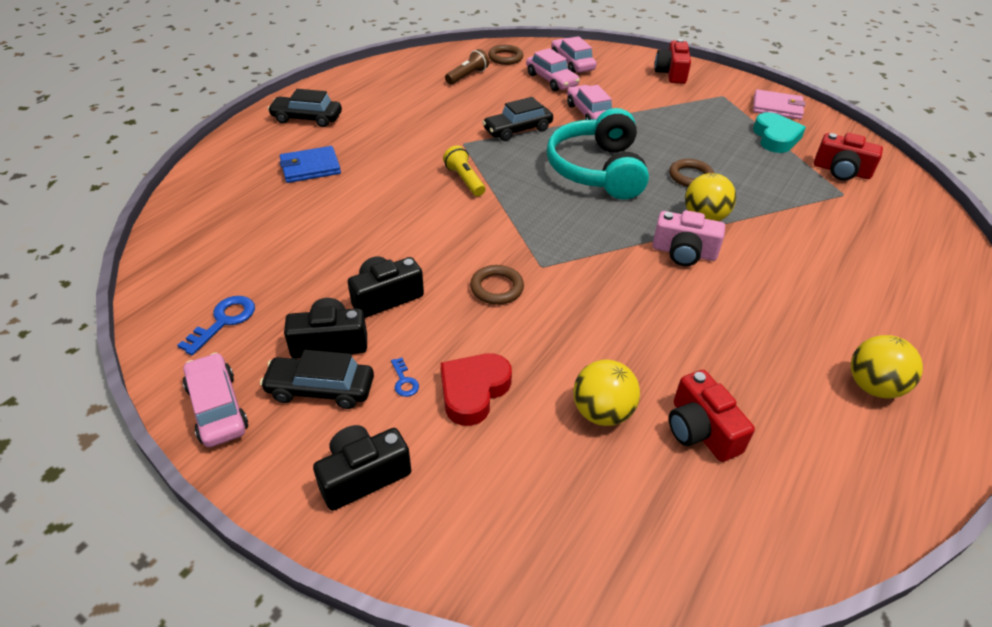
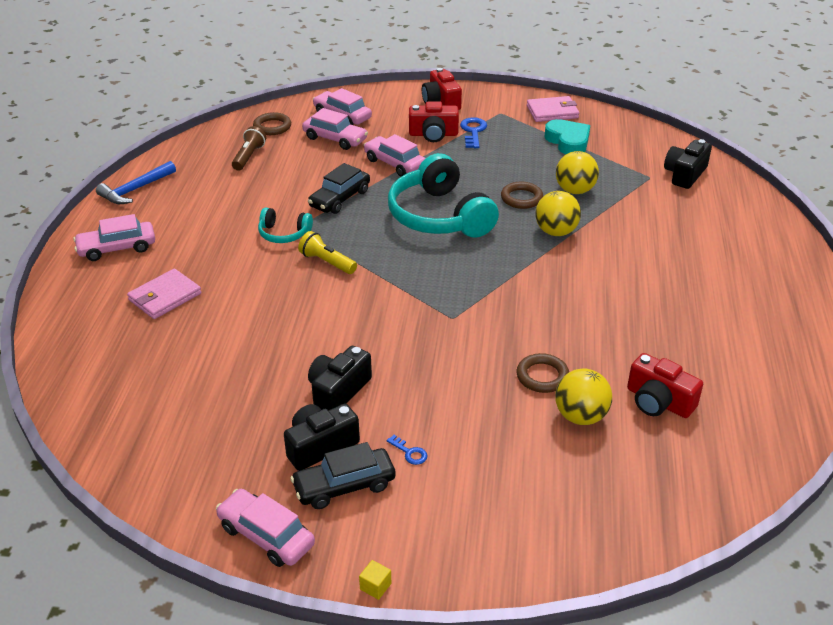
camera: 25 degrees left, 5 degrees down
blue key [177,296,255,355] -> blue key moved to [460,117,487,148]
black car [268,89,342,127] -> pink car [73,214,155,261]
blue wallet [280,146,341,183] -> pink wallet [127,269,201,319]
black camera [313,425,411,511] -> black camera moved to [664,139,712,189]
red heart [441,353,512,426] -> none
brown ring [470,265,524,305] -> brown ring moved to [516,353,569,393]
pink camera [652,210,725,266] -> none
red camera [814,133,883,181] -> red camera moved to [409,101,459,142]
yellow ball [851,335,923,398] -> yellow ball moved to [556,151,599,194]
none -> blue hammer [96,161,176,204]
none -> turquoise headphones [258,207,313,243]
none -> yellow cube [359,560,391,600]

